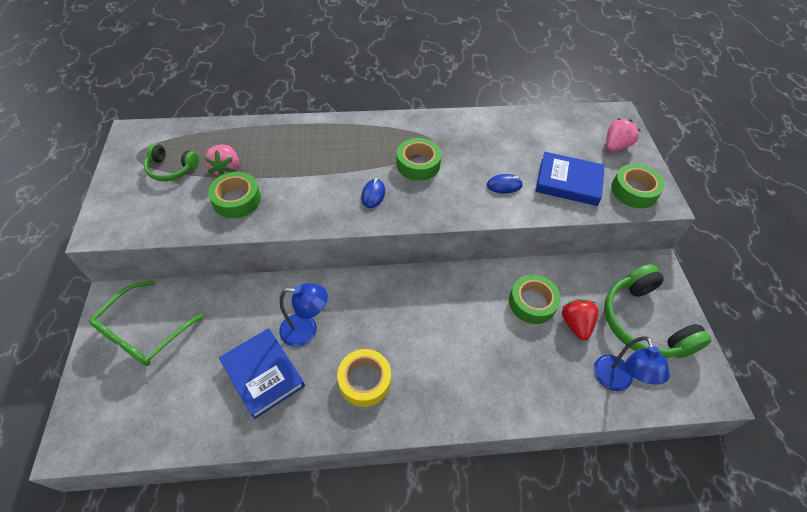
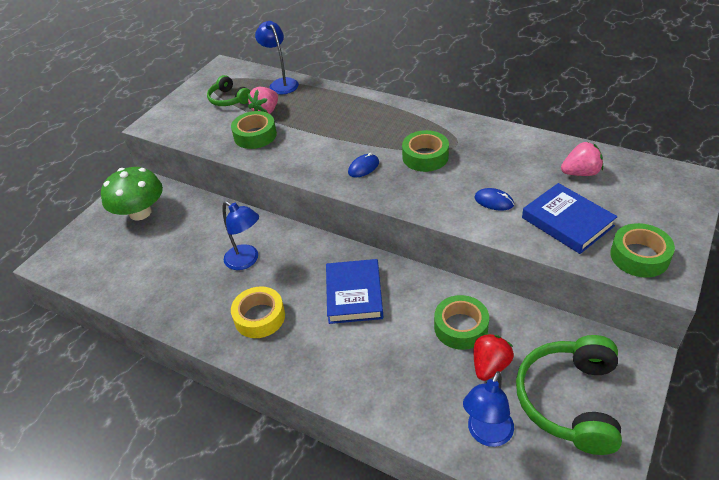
camera: 40 degrees right, 10 degrees down
green glasses [89,280,205,366] -> green mushroom [101,167,163,221]
blue book [219,328,305,419] -> blue book moved to [326,259,383,324]
pink strawberry [606,118,641,152] -> pink strawberry moved to [561,141,603,176]
none -> blue lamp [255,21,299,94]

